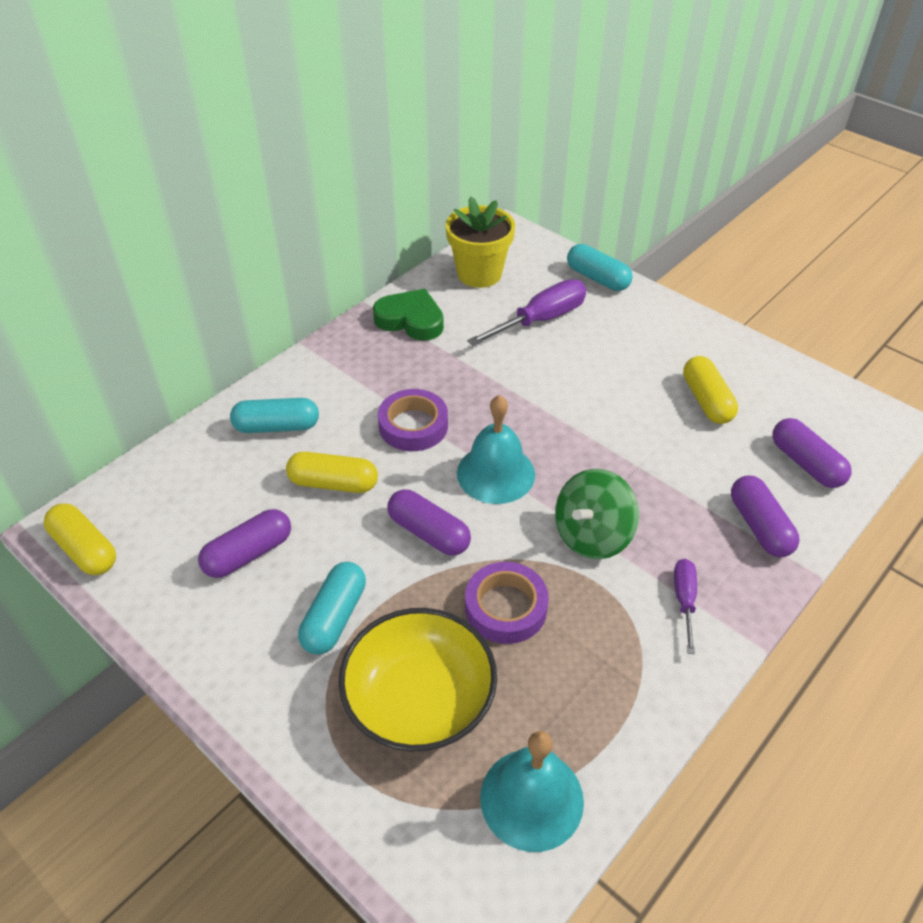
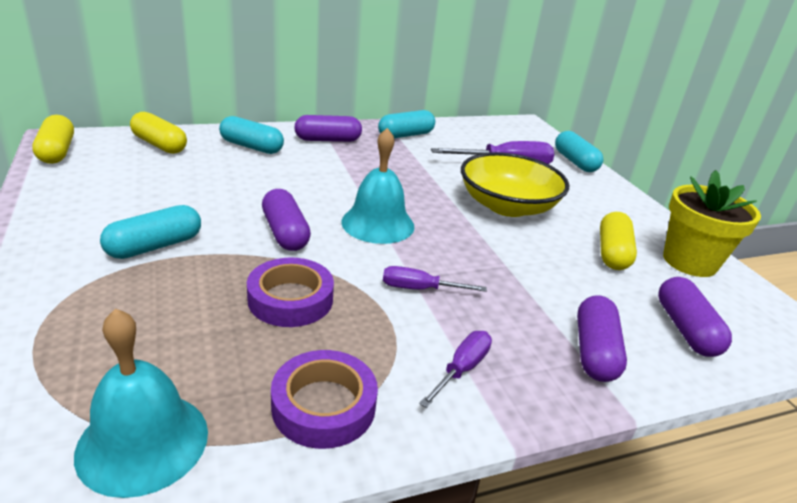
camera: 25 degrees right, 15 degrees down
purple capsule [198,509,291,578] -> purple capsule moved to [294,115,362,142]
yellow capsule [286,452,378,493] -> yellow capsule moved to [130,112,187,154]
yellow bowl [339,608,497,752] -> yellow bowl moved to [461,152,569,217]
green heart [373,289,444,341] -> turquoise capsule [378,110,435,138]
purple tape [378,389,448,451] -> purple tape moved to [271,350,378,449]
yellow flower pot [446,197,515,288] -> yellow flower pot moved to [663,170,761,277]
green spinning top [555,469,639,559] -> purple screwdriver [383,266,487,292]

